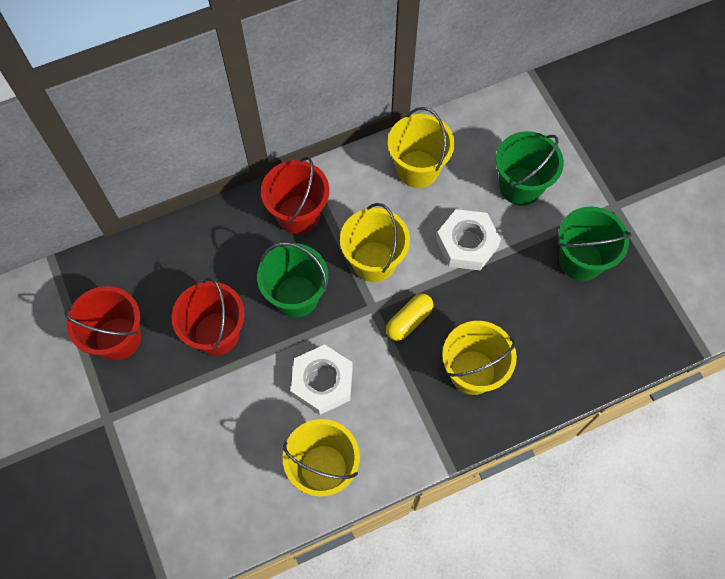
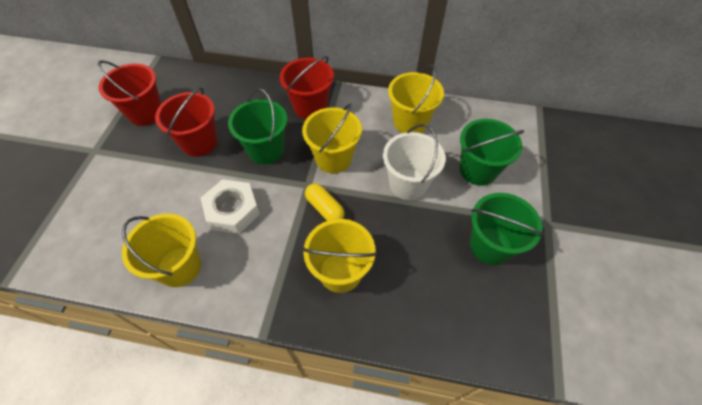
camera: 35 degrees right, 10 degrees down
yellow capsule [386,294,434,341] -> yellow capsule turned 60 degrees clockwise [305,183,345,221]
white nut [436,209,501,270] -> white bucket [383,124,446,200]

